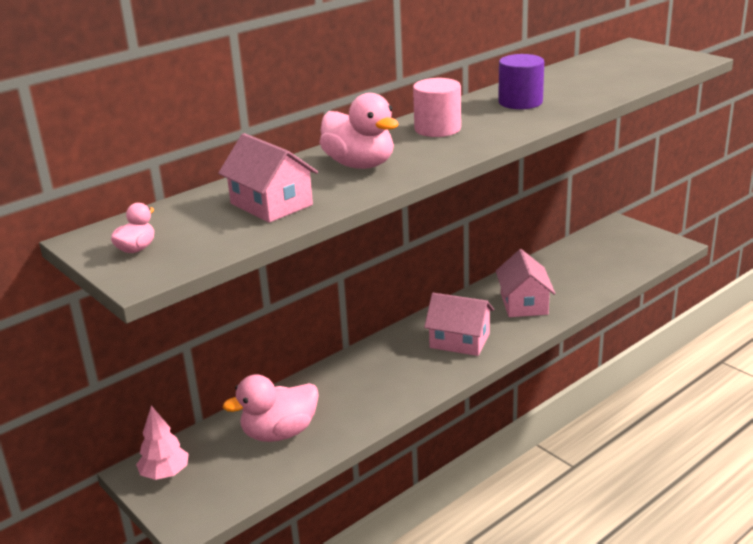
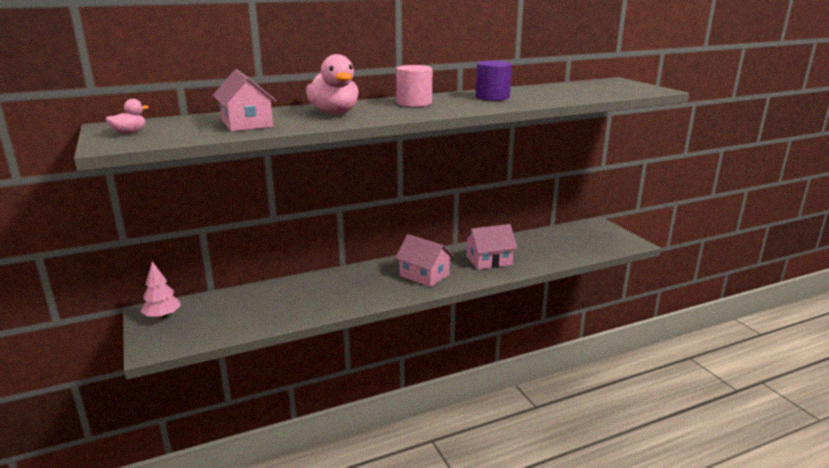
camera: 15 degrees right, 5 degrees down
pink duck [223,374,319,442] -> none
pink house [496,249,555,317] -> pink house turned 60 degrees clockwise [464,224,517,270]

